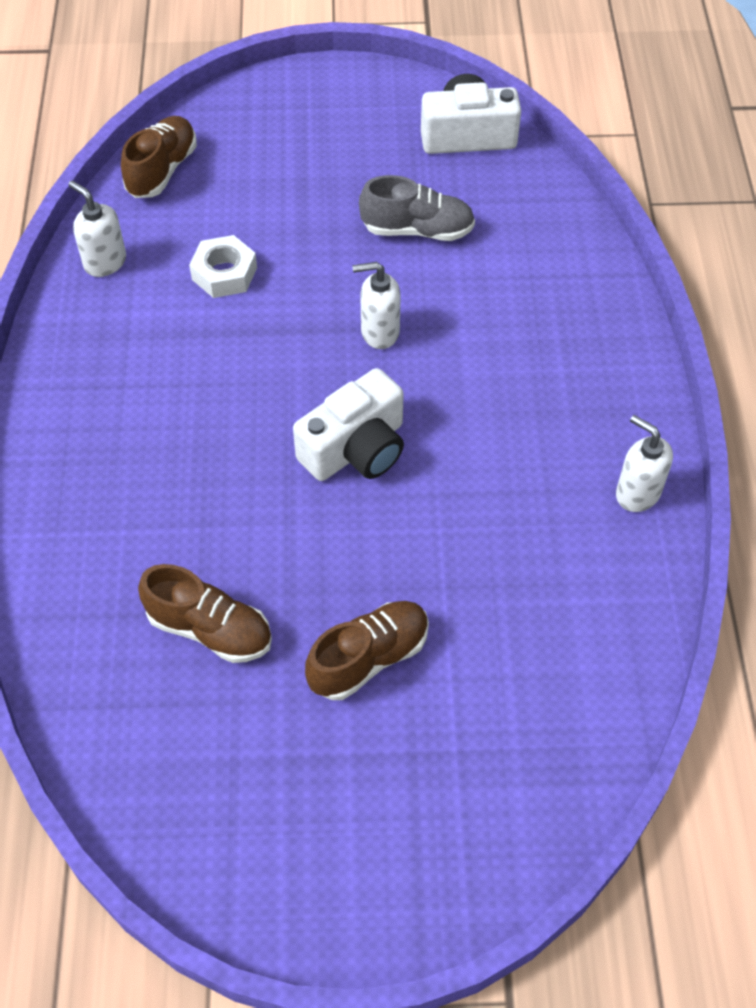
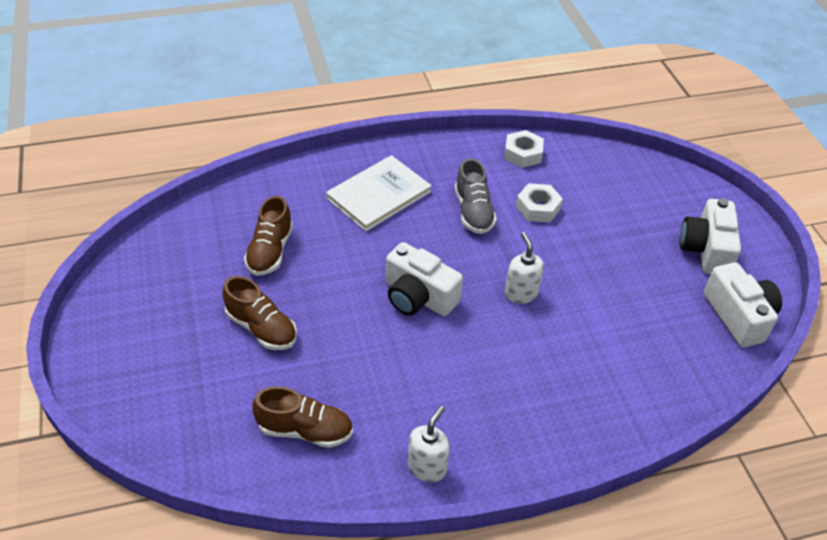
camera: 75 degrees right, 10 degrees down
white soap dispenser [68,181,126,277] -> white nut [504,130,544,168]
brown shoe [121,116,197,198] -> brown shoe moved to [252,386,353,448]
grey shoe [359,175,475,241] -> grey shoe moved to [455,158,497,234]
none -> white book [326,155,432,231]
none -> white camera [679,198,741,274]

